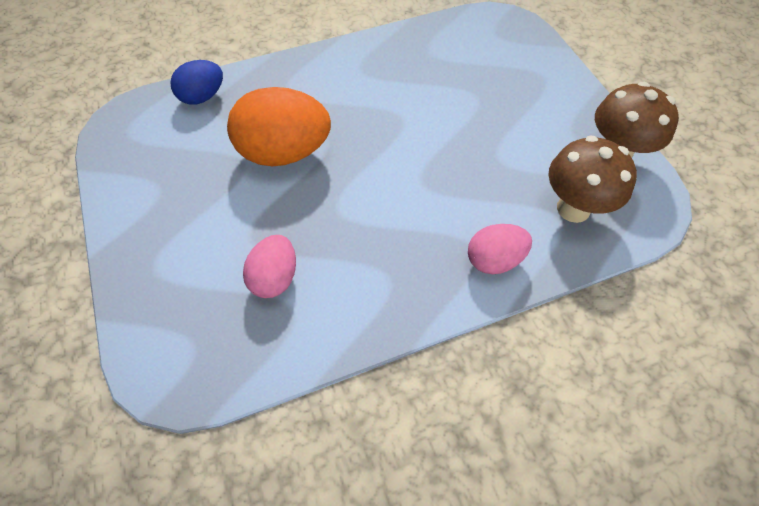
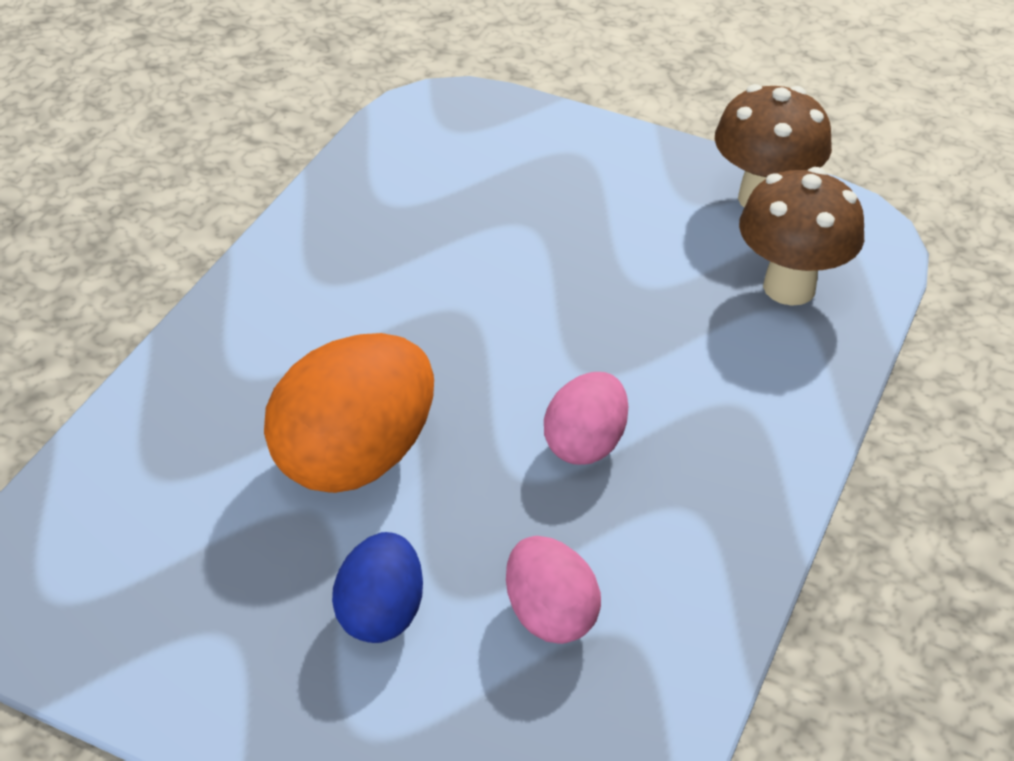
camera: 45 degrees left, 15 degrees down
blue egg [170,60,223,105] -> blue egg moved to [332,532,423,643]
pink egg [468,224,532,274] -> pink egg moved to [544,372,628,465]

